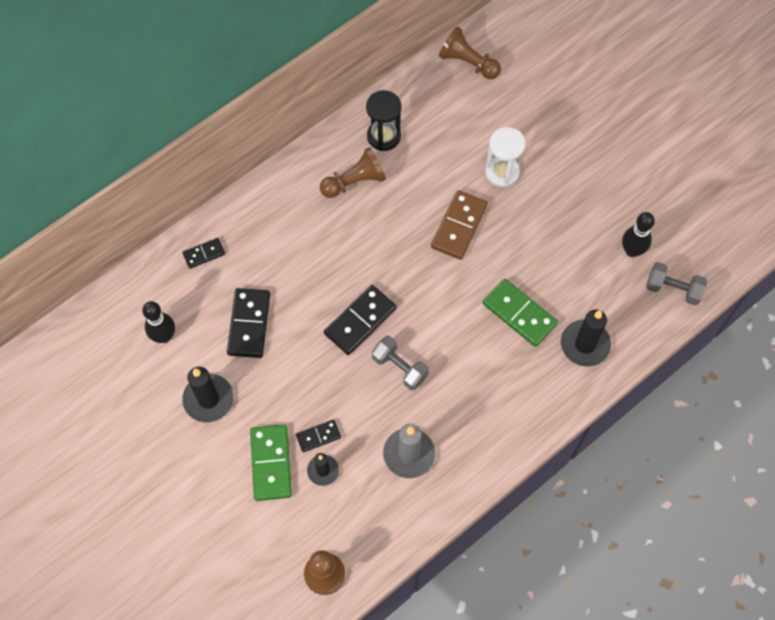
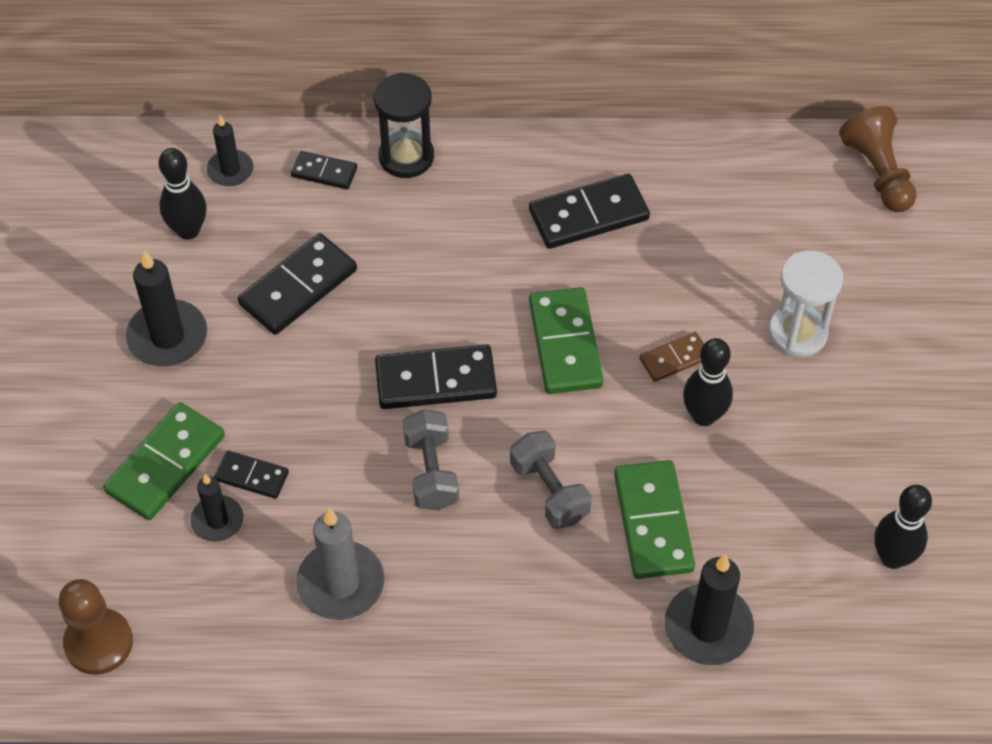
camera: 40 degrees right, 10 degrees down
brown pawn [320,147,386,198] -> black domino [529,174,650,249]
black hourglass [366,90,402,151] -> black hourglass moved to [374,73,434,178]
brown domino [431,190,488,260] -> brown domino [639,332,704,382], size x0.56
grey dumbbell [646,262,707,305] -> grey dumbbell moved to [510,431,592,529]
none -> black candle [207,115,254,186]
none -> green domino [529,287,603,394]
none -> black bowling pin [683,338,733,426]

